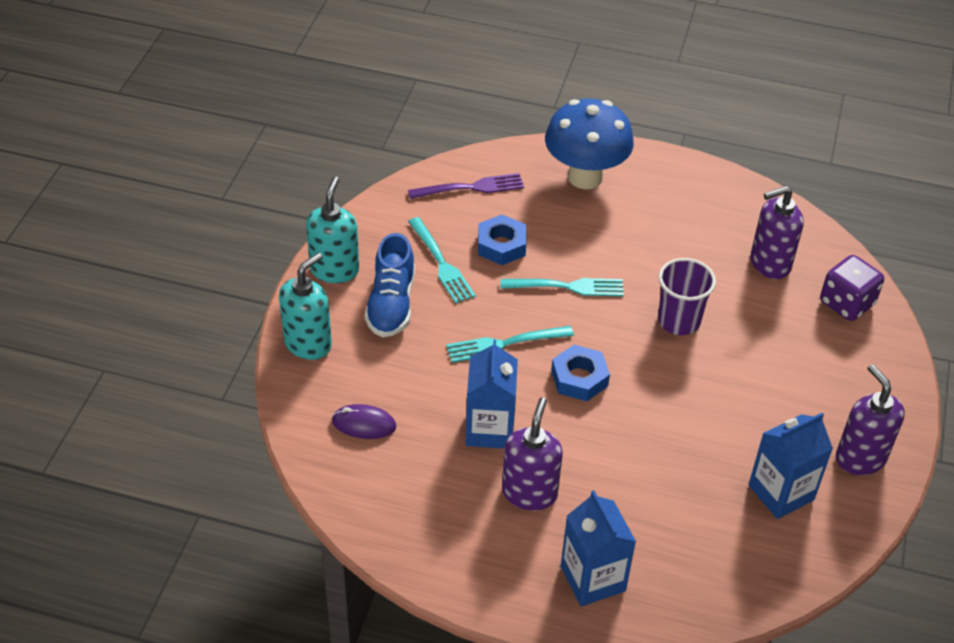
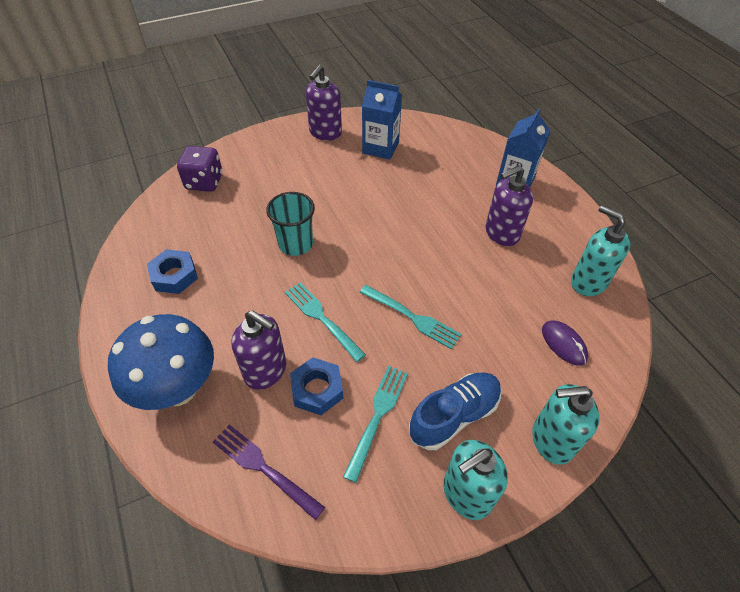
camera: 130 degrees left, 5 degrees up
blue carton [465,340,518,449] -> none
blue nut [551,345,610,401] -> blue nut moved to [147,249,198,294]
purple cup [658,258,716,335] -> turquoise cup [266,192,315,256]
purple soap dispenser [751,186,804,279] -> purple soap dispenser moved to [232,311,286,390]
none -> turquoise soap dispenser [571,205,630,296]

